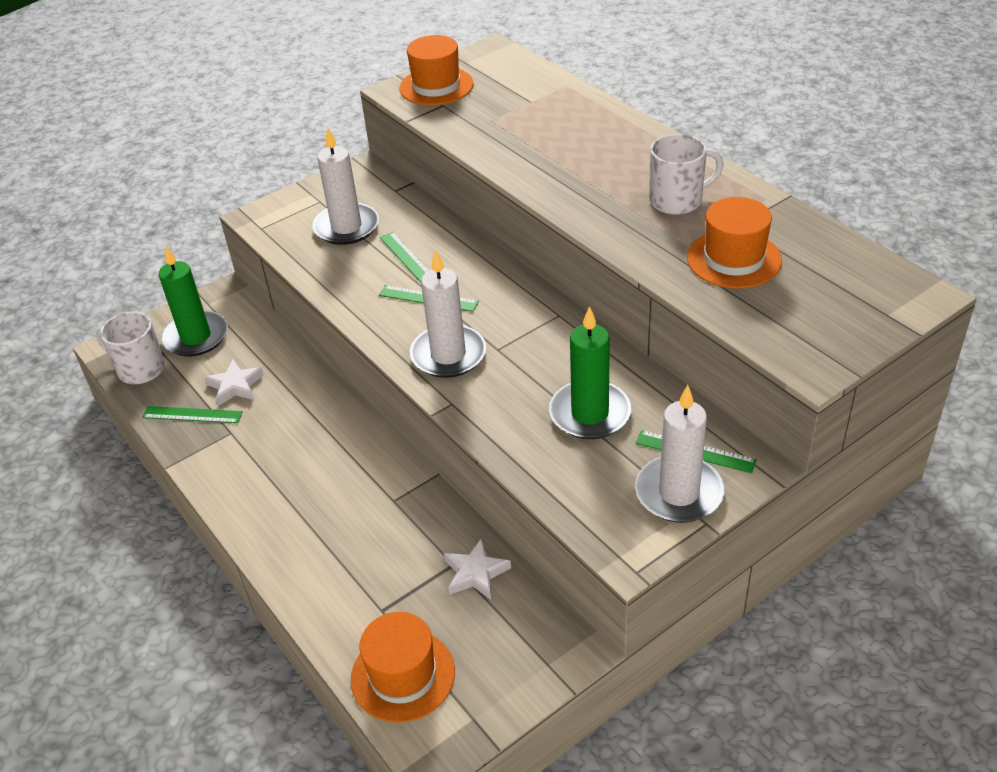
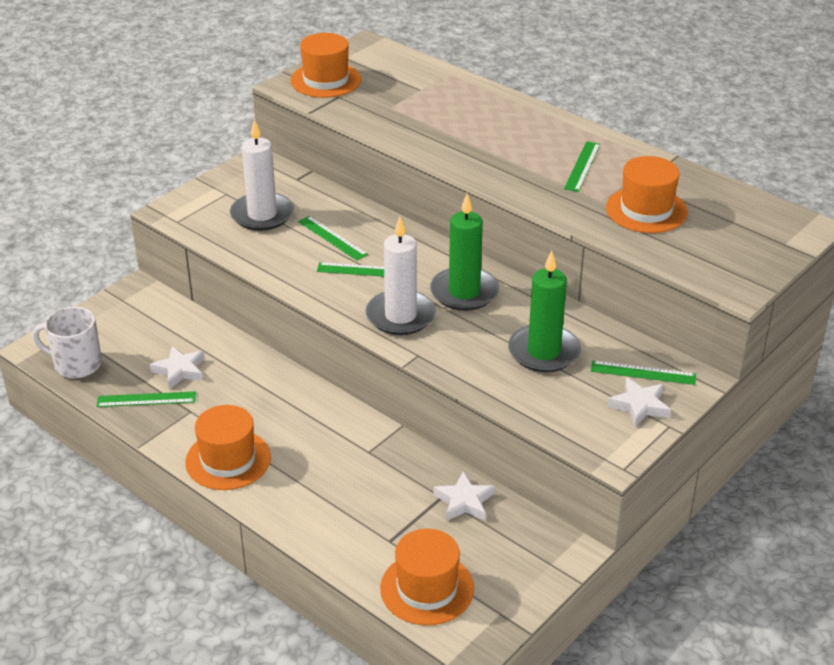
camera: 15 degrees left, 5 degrees down
green candle [159,246,228,357] -> green candle moved to [430,193,499,311]
white candle [635,385,724,523] -> white star [608,377,671,427]
white mug [649,134,724,215] -> green ruler [564,141,601,192]
none -> orange hat [185,405,271,490]

